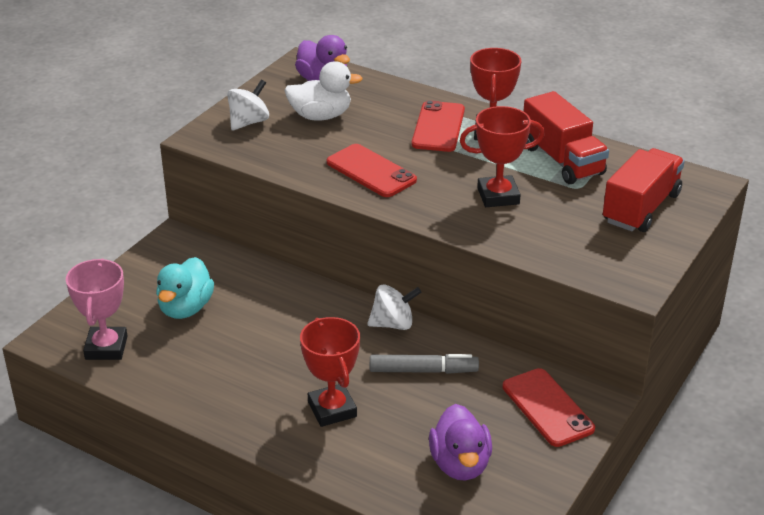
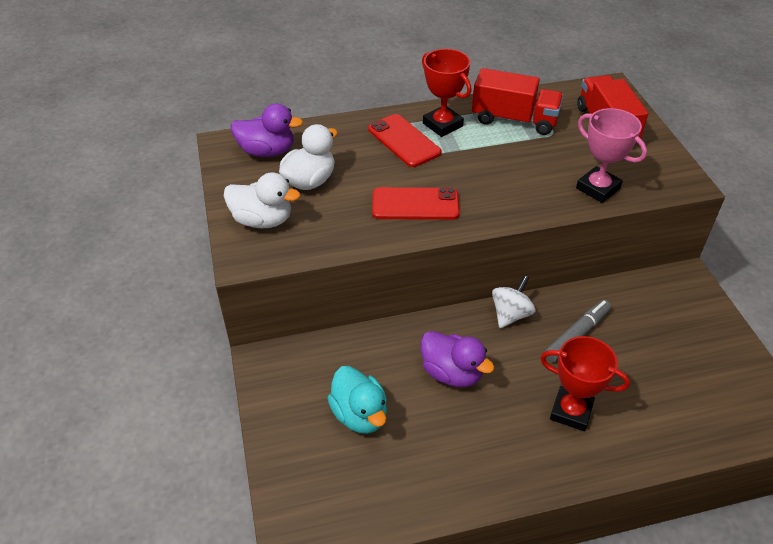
camera: 45 degrees left, 10 degrees up
pink trophy [66,258,128,360] -> pink trophy moved to [576,108,647,203]
white spinning top [227,80,269,130] -> white duck [224,172,300,228]
purple duck [429,404,492,480] -> purple duck moved to [421,331,495,387]
red trophy [460,106,545,207] -> none
red phone [503,368,595,447] -> none

